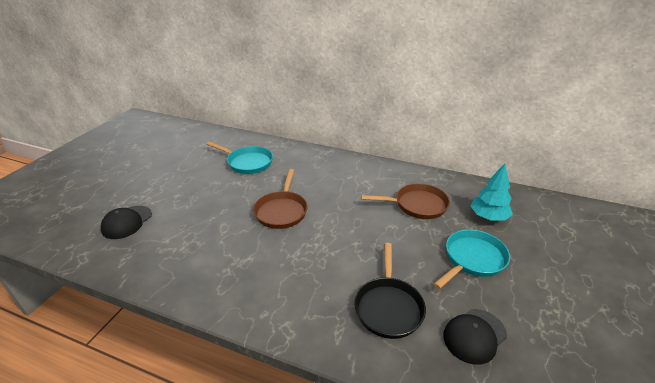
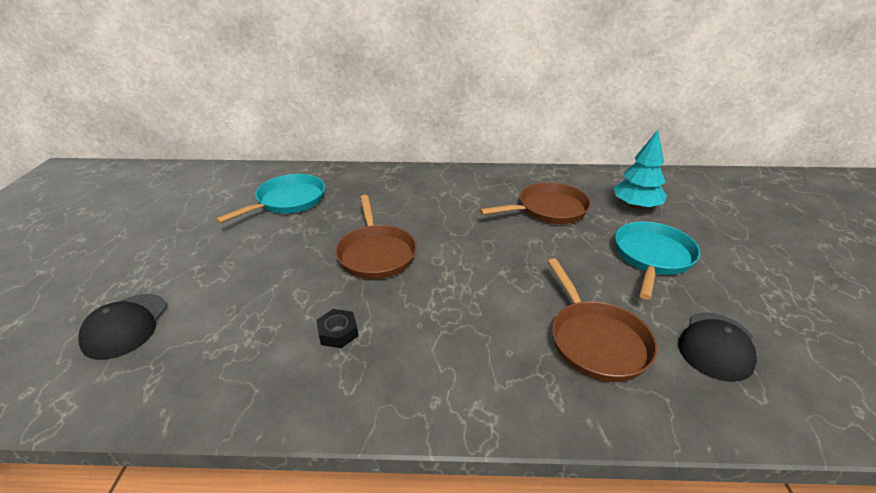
camera: 20 degrees left, 0 degrees up
turquoise pan [207,142,273,174] -> turquoise pan turned 60 degrees counterclockwise [215,174,325,223]
black pan [354,243,426,339] -> brown pan [547,259,657,382]
none -> black nut [316,309,358,348]

